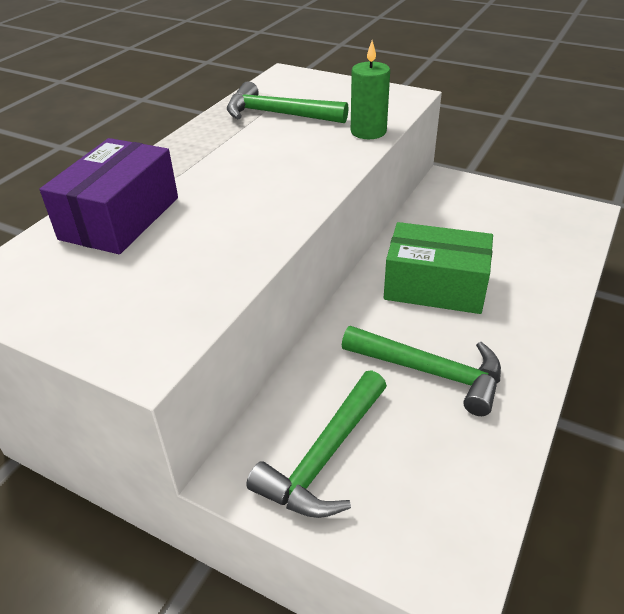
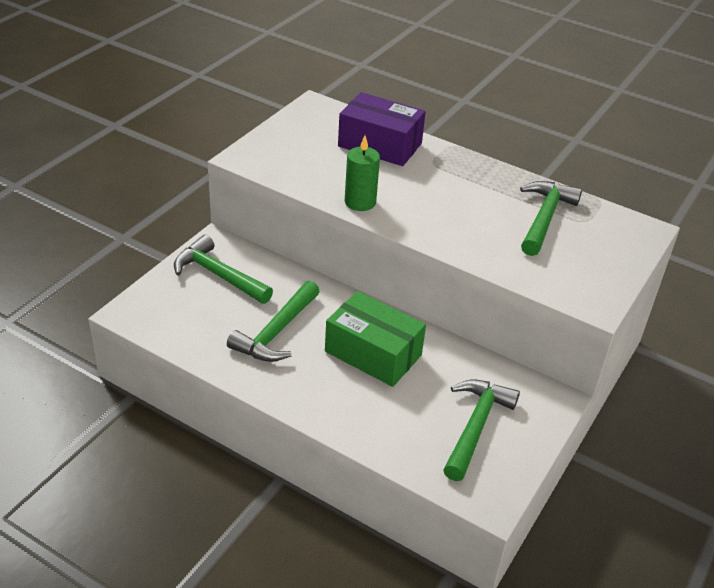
camera: 90 degrees right, 0 degrees up
green candle [351,41,390,139] -> green candle moved to [345,136,380,211]
green box [384,222,493,314] -> green box turned 75 degrees counterclockwise [325,291,426,387]
none -> green hammer [443,380,520,481]

